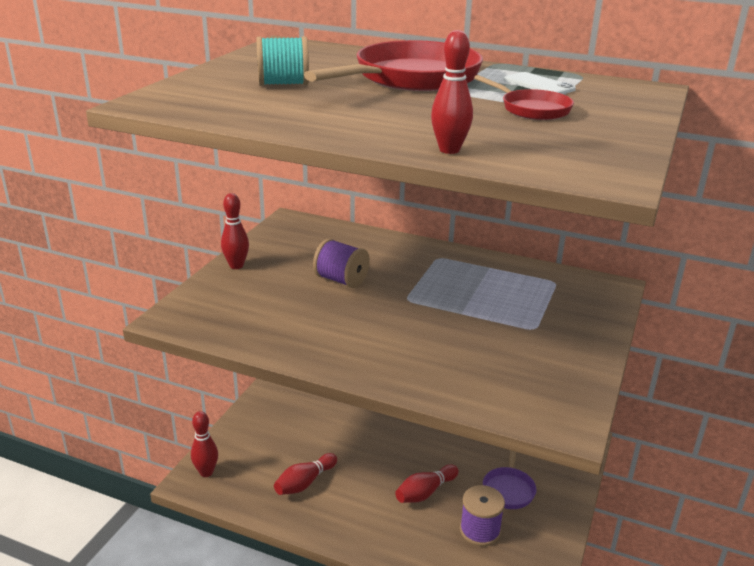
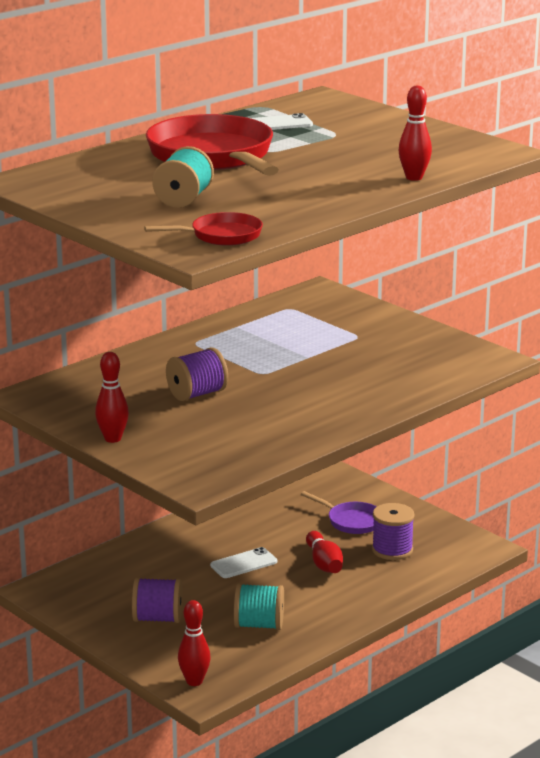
camera: 65 degrees left, 5 degrees down
red bowling pin [274,453,337,495] -> turquoise spool [234,583,284,630]
red pan [474,75,574,120] -> red pan moved to [144,212,263,246]
none -> purple spool [132,577,183,623]
none -> white phone [210,547,277,578]

